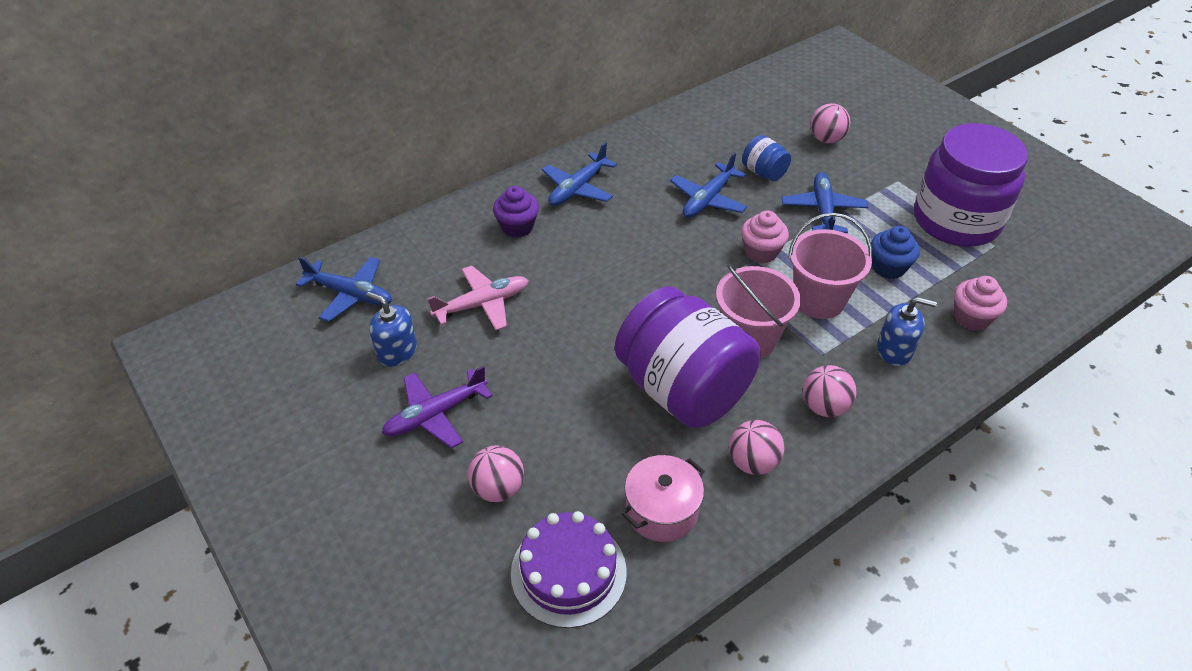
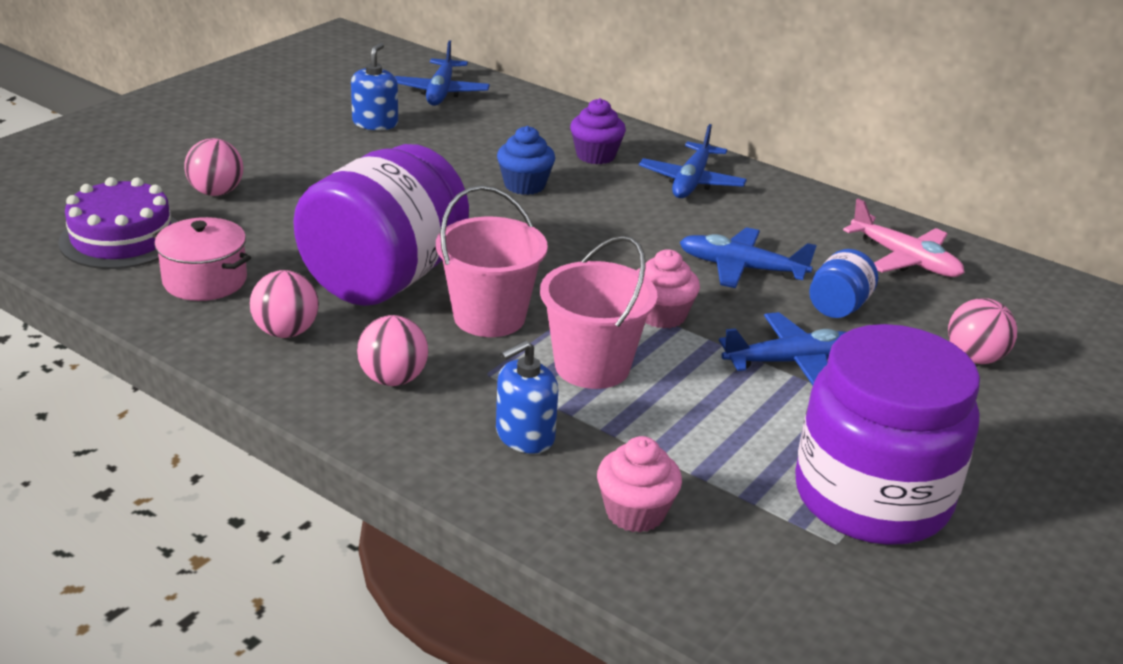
camera: 70 degrees right, 15 degrees down
purple plane [382,366,493,449] -> none
pink plane [427,266,529,330] -> pink plane moved to [843,199,965,277]
blue plane [542,142,617,206] -> blue plane turned 90 degrees counterclockwise [639,124,747,198]
blue cupcake [871,226,920,279] -> blue cupcake moved to [497,126,555,195]
blue soap dispenser [877,297,937,366] -> blue soap dispenser turned 60 degrees clockwise [496,340,558,454]

